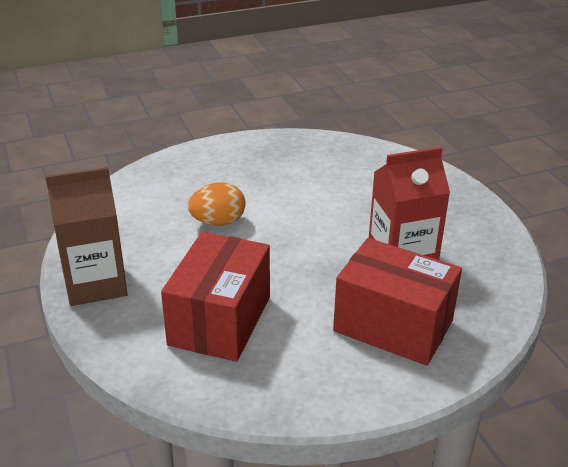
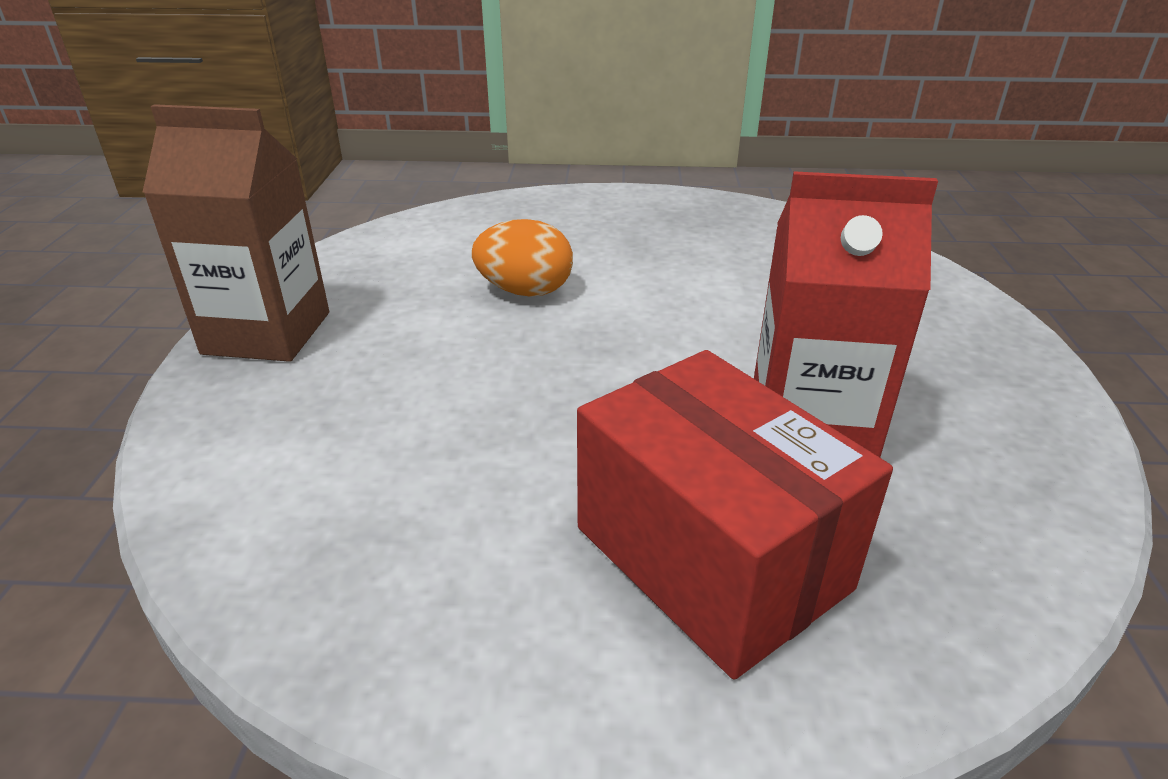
camera: 25 degrees right, 0 degrees up
red box [161,232,270,362] -> none

